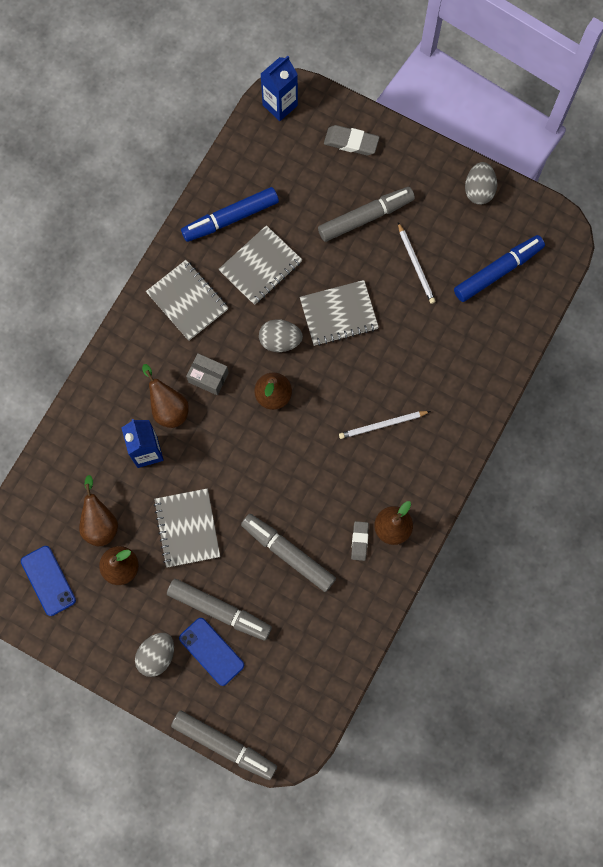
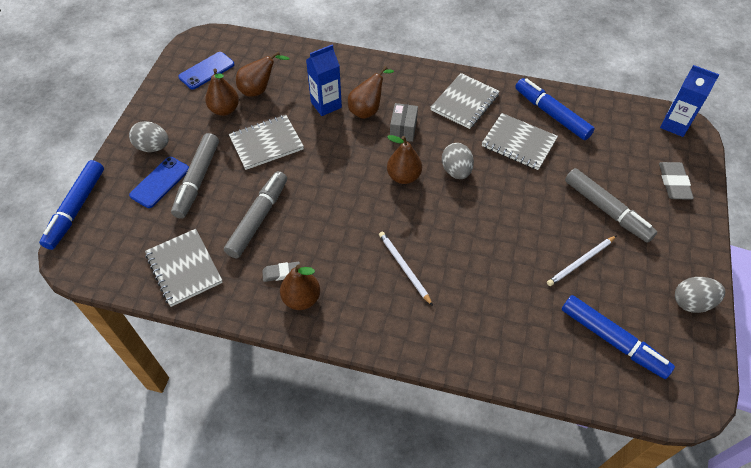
camera: 75 degrees right, 20 degrees down
grey marker [171,710,277,780] -> blue marker [39,160,104,250]
grey notebook [300,280,379,346] -> grey notebook moved to [145,229,223,307]

